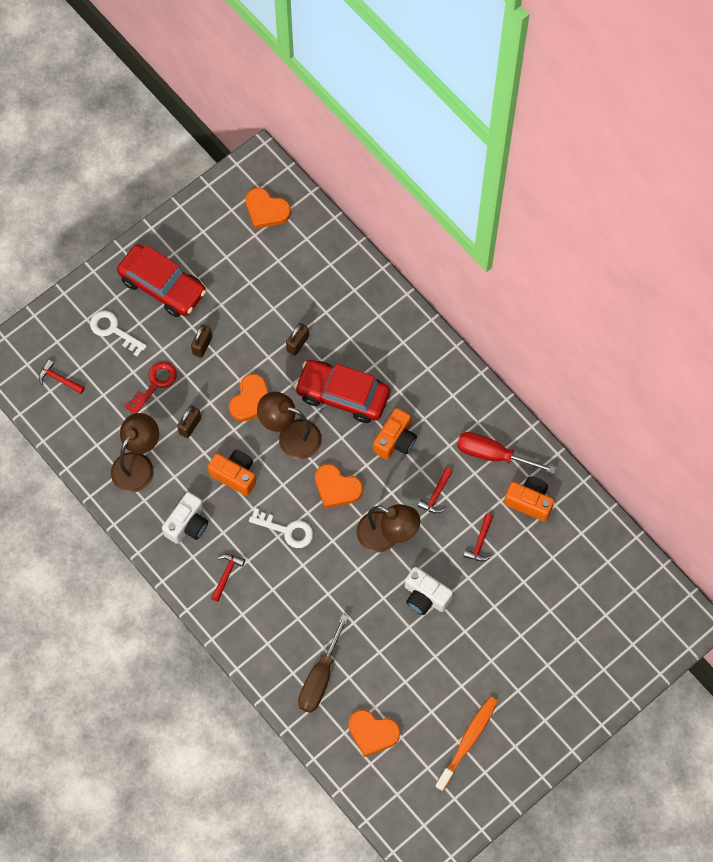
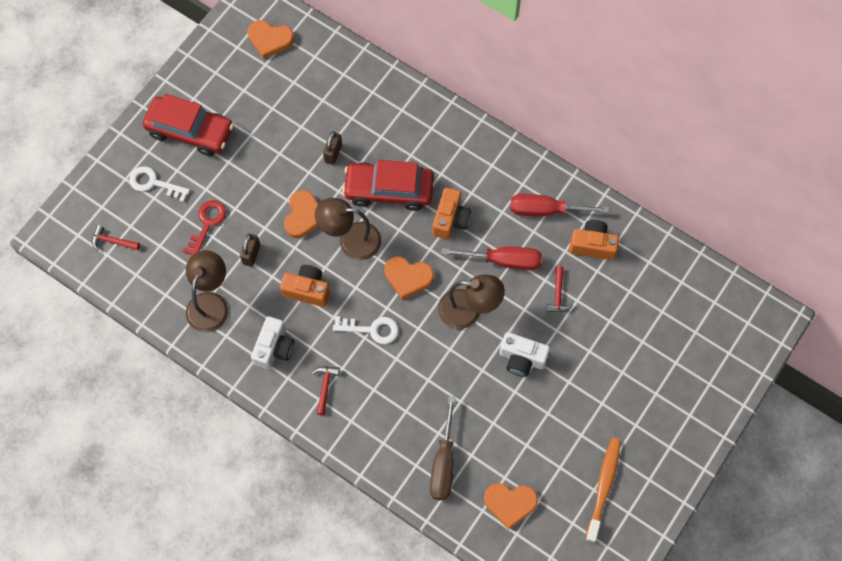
camera: 15 degrees left, 0 degrees up
brown padlock [191,325,212,358] -> none
red hammer [418,468,453,513] -> red screwdriver [442,247,542,270]

